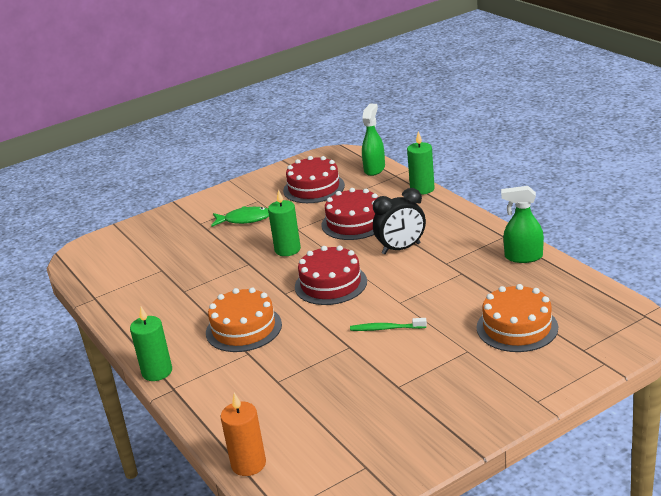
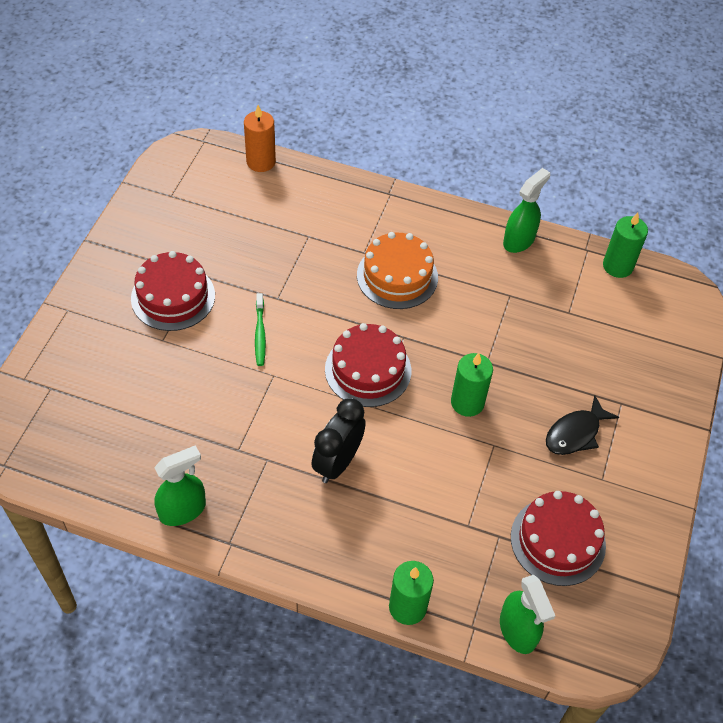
camera: 135 degrees right, 25 degrees up
green candle [130,307,172,381] -> green candle moved to [603,213,648,278]
green fish [211,206,269,227] -> black fish [546,395,619,455]
red cake [322,188,378,240] -> red cake moved to [131,251,215,331]
green toothbrush [350,318,427,331] -> green toothbrush turned 120 degrees clockwise [255,293,266,366]
orange cake [476,284,558,352] -> none
none -> green spray bottle [503,168,550,253]

